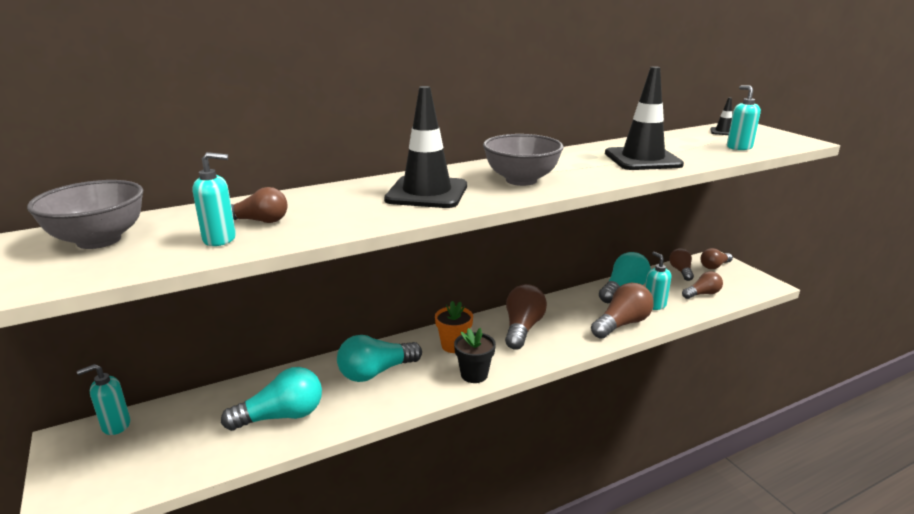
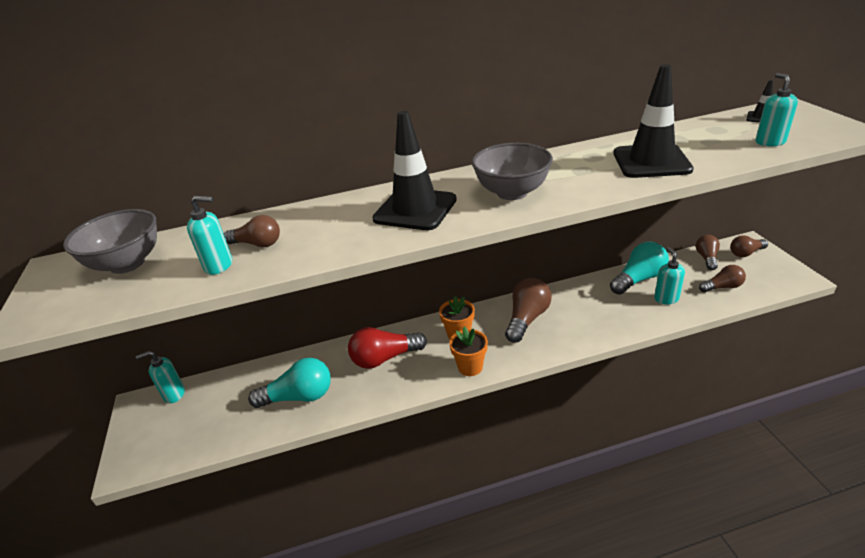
camera: 15 degrees right, 10 degrees up
turquoise light bulb [337,335,422,382] -> red light bulb [348,327,427,369]
black flower pot [454,328,496,383] -> orange flower pot [449,327,488,376]
brown light bulb [591,282,654,339] -> none

